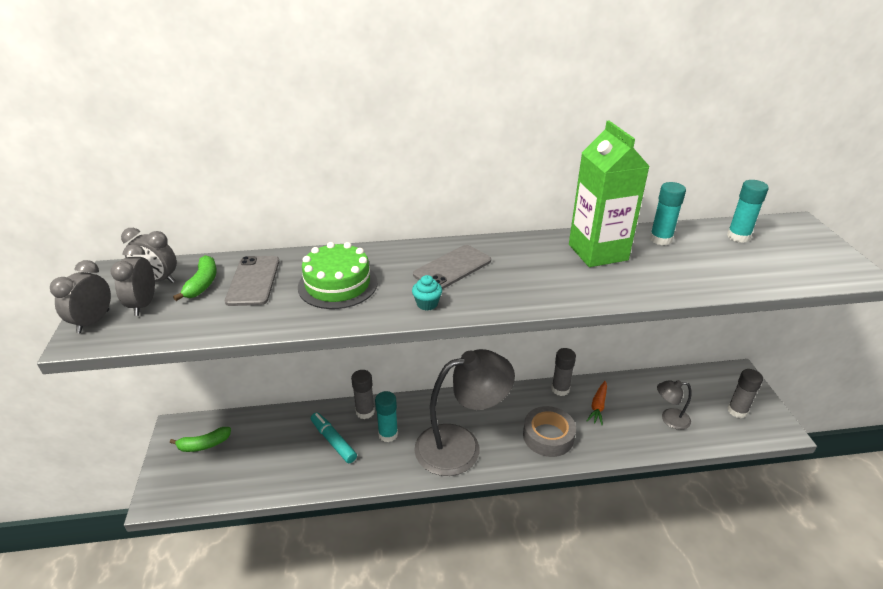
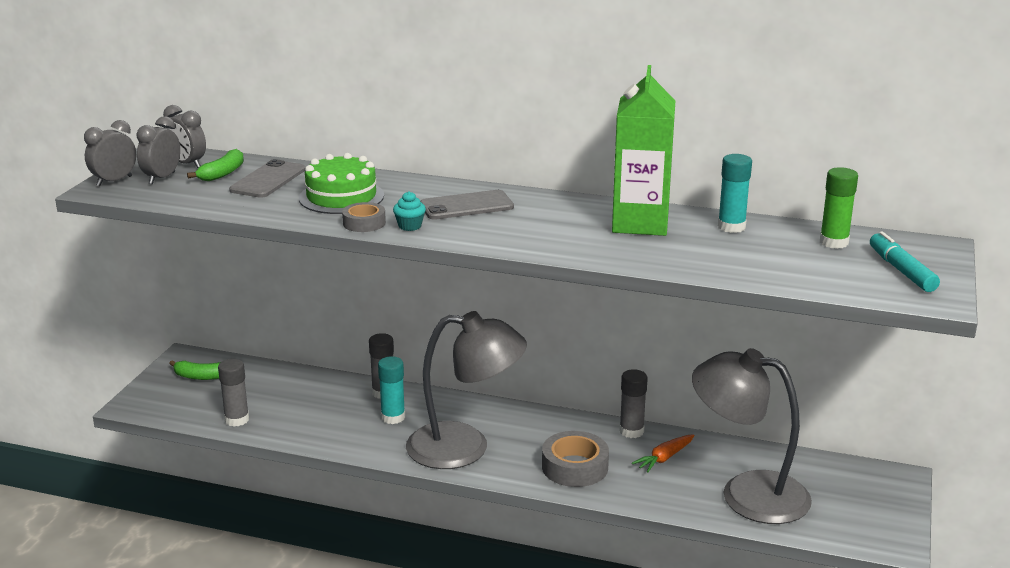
camera: 25 degrees right, 10 degrees down
turquoise marker [311,412,357,463] -> turquoise marker moved to [870,231,940,292]
grey lamp [657,380,692,430] -> grey lamp [692,348,812,524], size x2.20
turquoise glue stick [727,180,769,243] -> green glue stick [820,167,858,249]
grey glue stick [728,369,763,418] -> grey glue stick moved to [218,359,249,427]
none -> grey tape [342,202,386,232]

